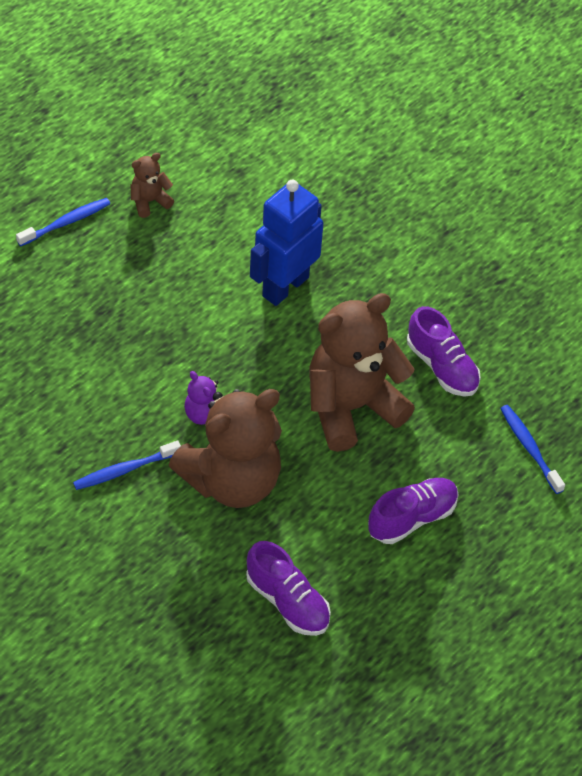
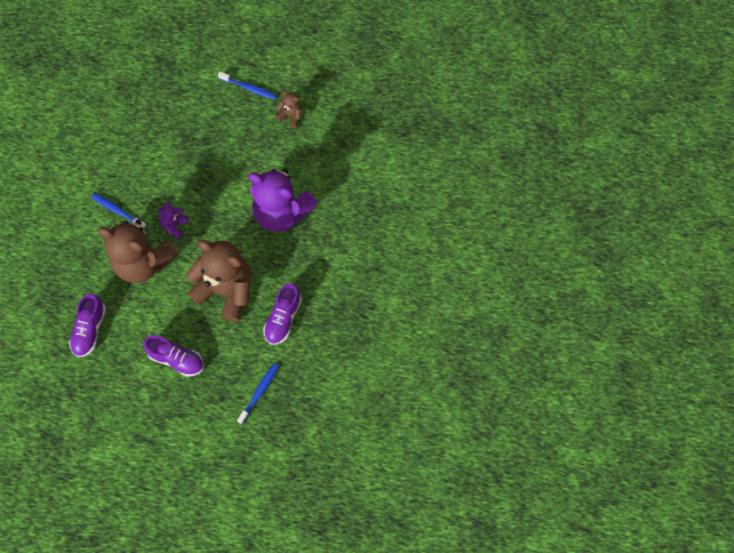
camera: 60 degrees right, 15 degrees up
blue robot [250,180,323,306] -> purple teddy bear [248,168,318,232]

